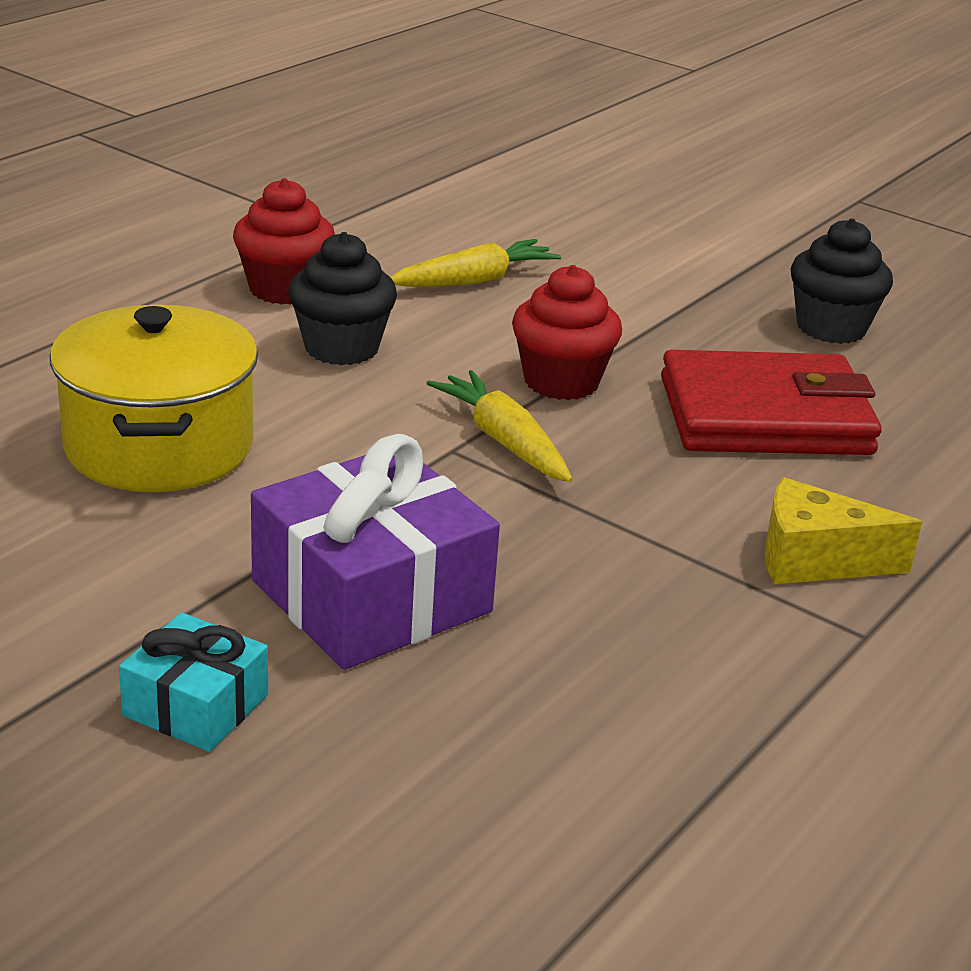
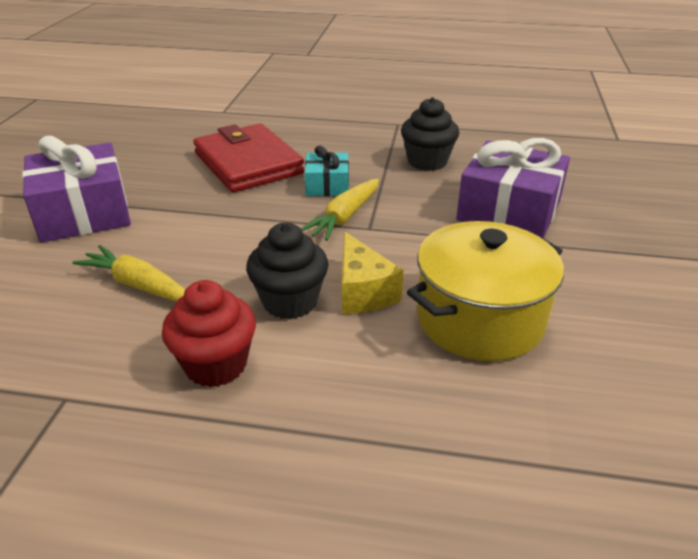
camera: 115 degrees left, 5 degrees up
turquoise gift [119,612,268,752] -> turquoise gift moved to [305,145,349,196]
red cupcake [512,265,622,400] -> none
yellow cheese [765,477,922,584] -> yellow cheese moved to [342,232,404,314]
black cupcake [791,218,893,344] -> black cupcake moved to [401,97,459,171]
none -> purple gift [22,136,131,242]

